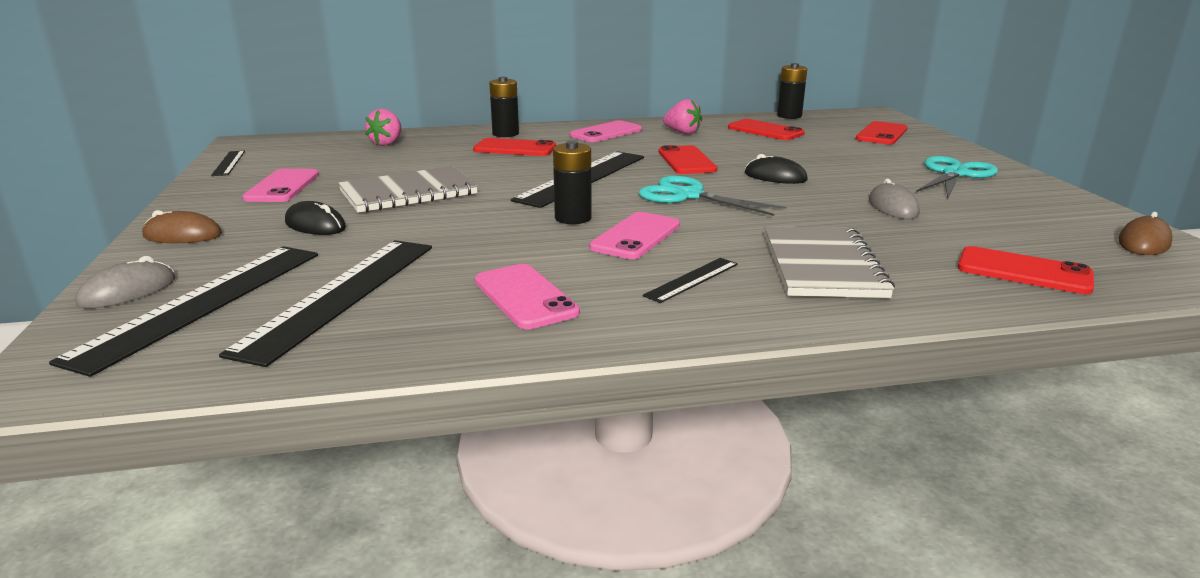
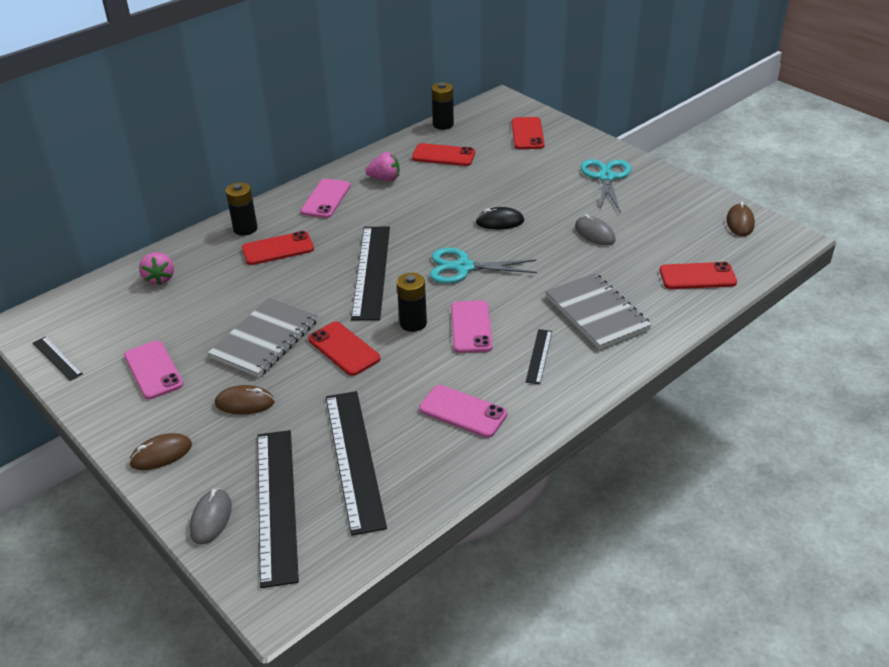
camera: 30 degrees left, 15 degrees up
black mouse [285,201,346,235] -> brown mouse [215,385,275,414]
red phone [659,145,717,174] -> red phone moved to [308,322,380,376]

